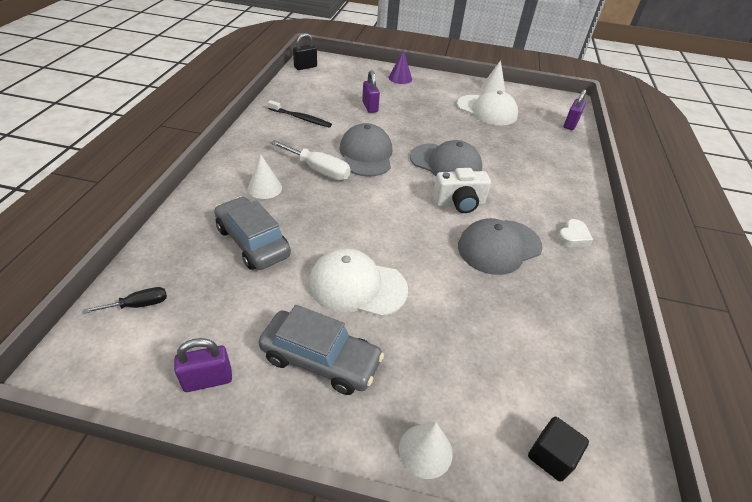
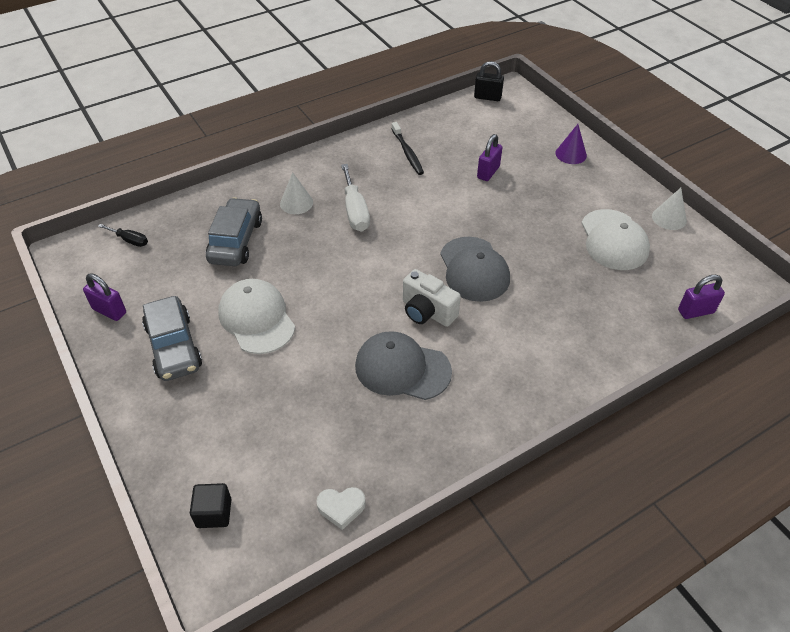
camera: 50 degrees right, 5 degrees up
grey cap [339,123,392,177] -> none
white cone [399,422,453,479] -> none
white heart [557,219,593,247] -> white heart moved to [316,487,366,530]

